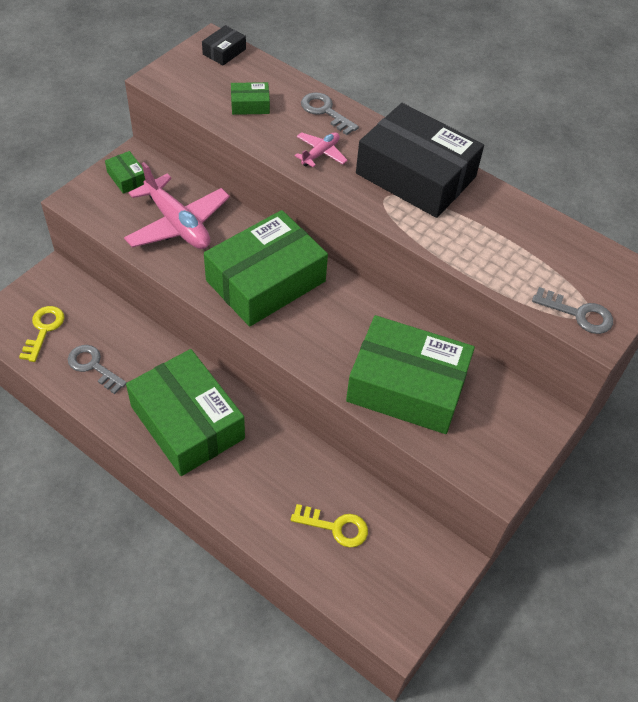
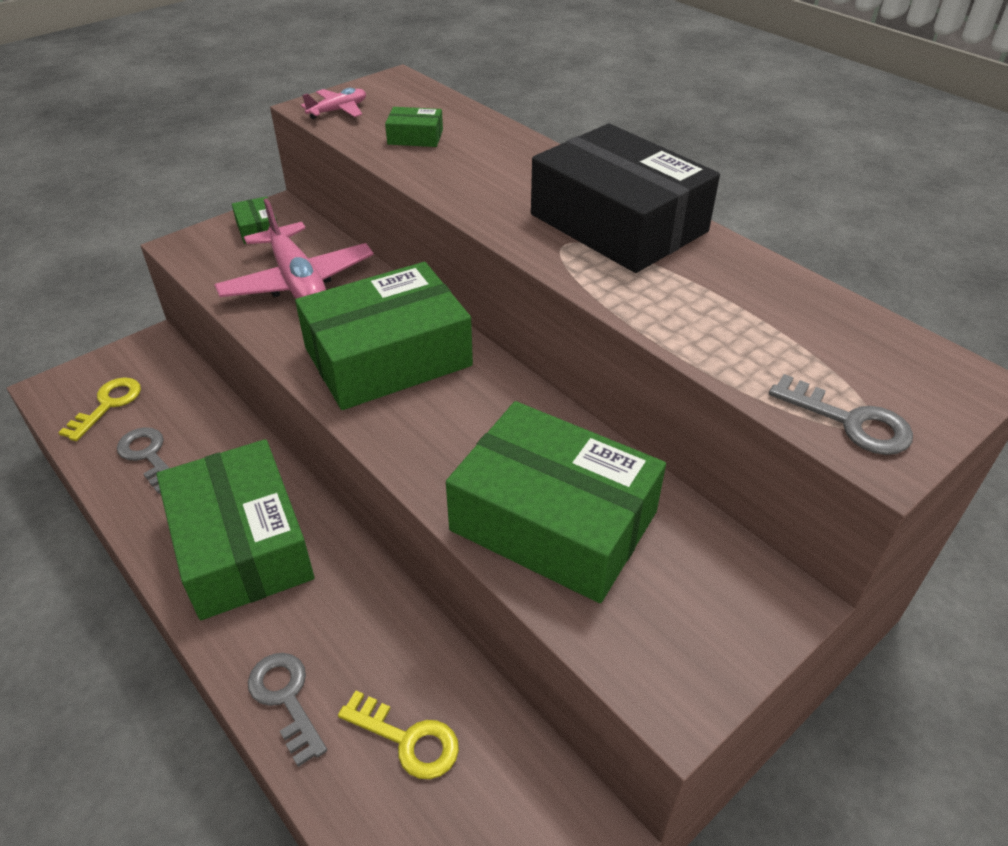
camera: 15 degrees right, 10 degrees down
black box [202,25,246,65] -> none
pink plane [295,132,348,167] -> pink plane moved to [301,88,366,119]
grey key [301,92,359,135] -> grey key moved to [248,653,327,767]

